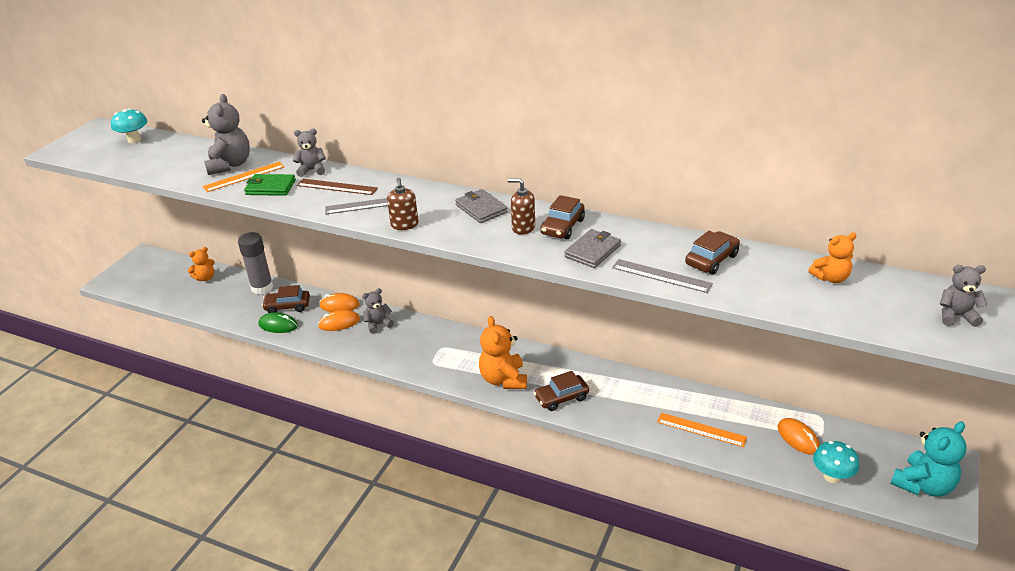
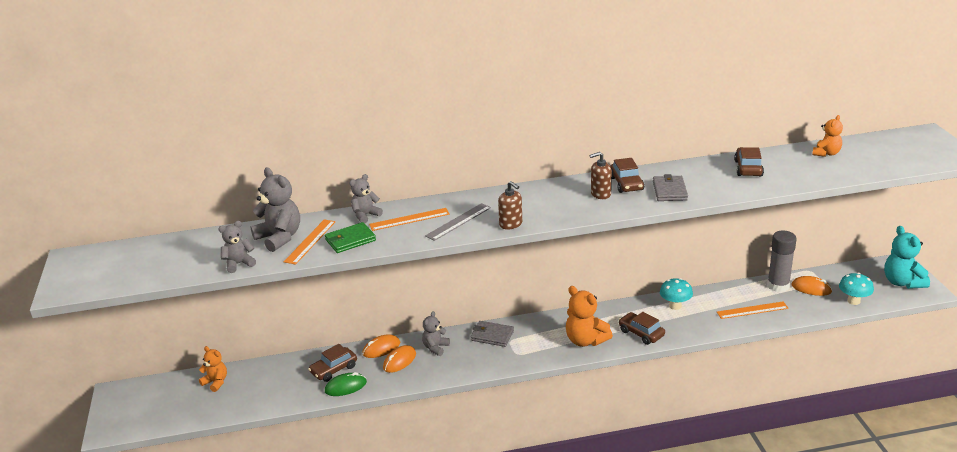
camera: 35 degrees left, 5 degrees down
turquoise mushroom [111,109,147,143] -> turquoise mushroom moved to [660,278,693,310]
orange teddy bear [188,247,215,281] -> orange teddy bear turned 75 degrees counterclockwise [199,346,227,392]
grey glue stick [238,232,274,295] -> grey glue stick moved to [767,230,797,292]
brown ruler [297,179,378,195] -> orange ruler [369,208,450,231]
grey wallet [455,189,508,223] -> grey wallet moved to [470,321,514,347]
brown car [534,371,589,411] -> brown car turned 105 degrees clockwise [619,312,665,345]
grey ruler [612,259,713,293] -> none
turquoise teddy bear [890,421,966,497] -> turquoise teddy bear turned 150 degrees clockwise [884,226,930,289]
grey teddy bear [940,265,988,327] -> grey teddy bear moved to [218,221,256,273]

